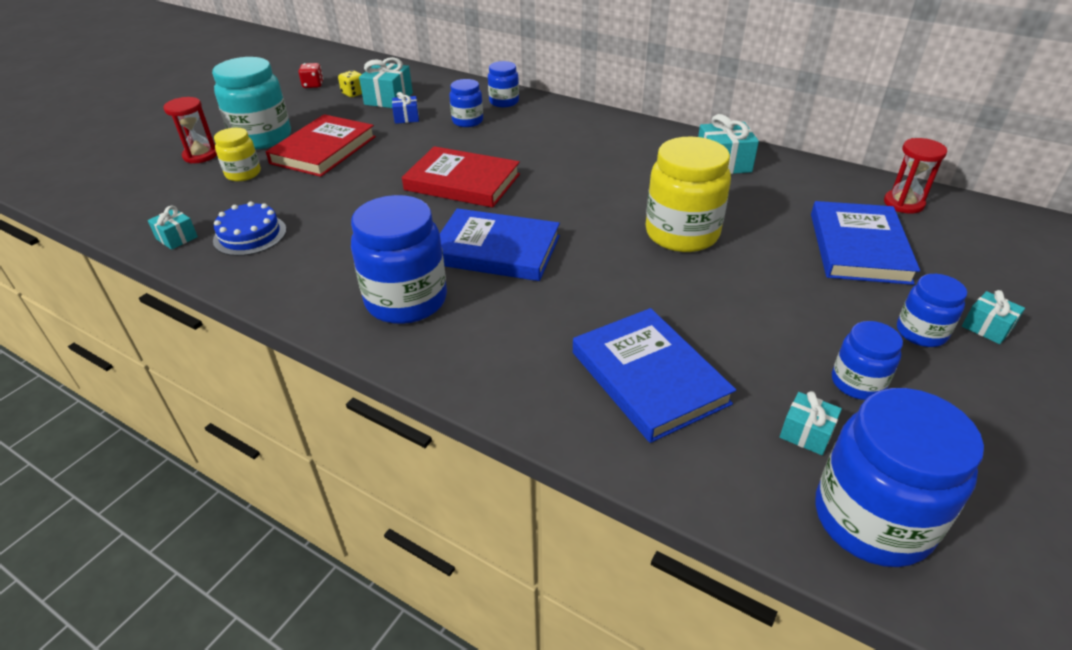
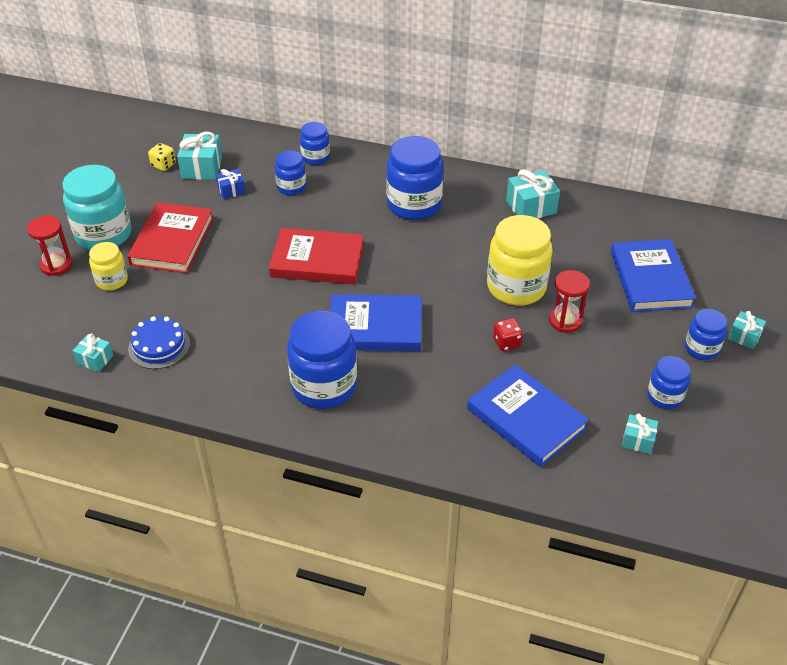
camera: 15 degrees left, 5 degrees up
red dice [298,63,323,88] -> red dice moved to [493,318,523,351]
blue jar [815,388,984,567] -> blue jar moved to [386,136,443,220]
red hourglass [884,138,947,214] -> red hourglass moved to [549,270,590,333]

